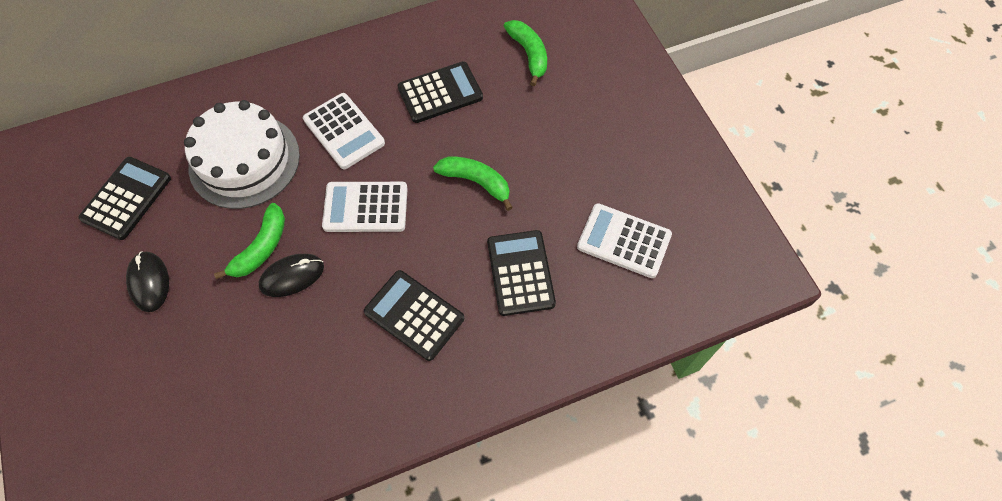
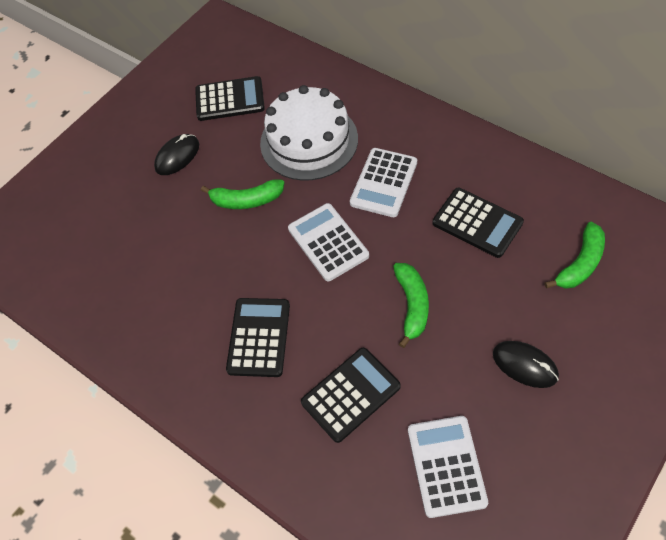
camera: 65 degrees right, 5 degrees down
black mouse [259,254,324,297] -> black mouse moved to [493,341,559,388]

